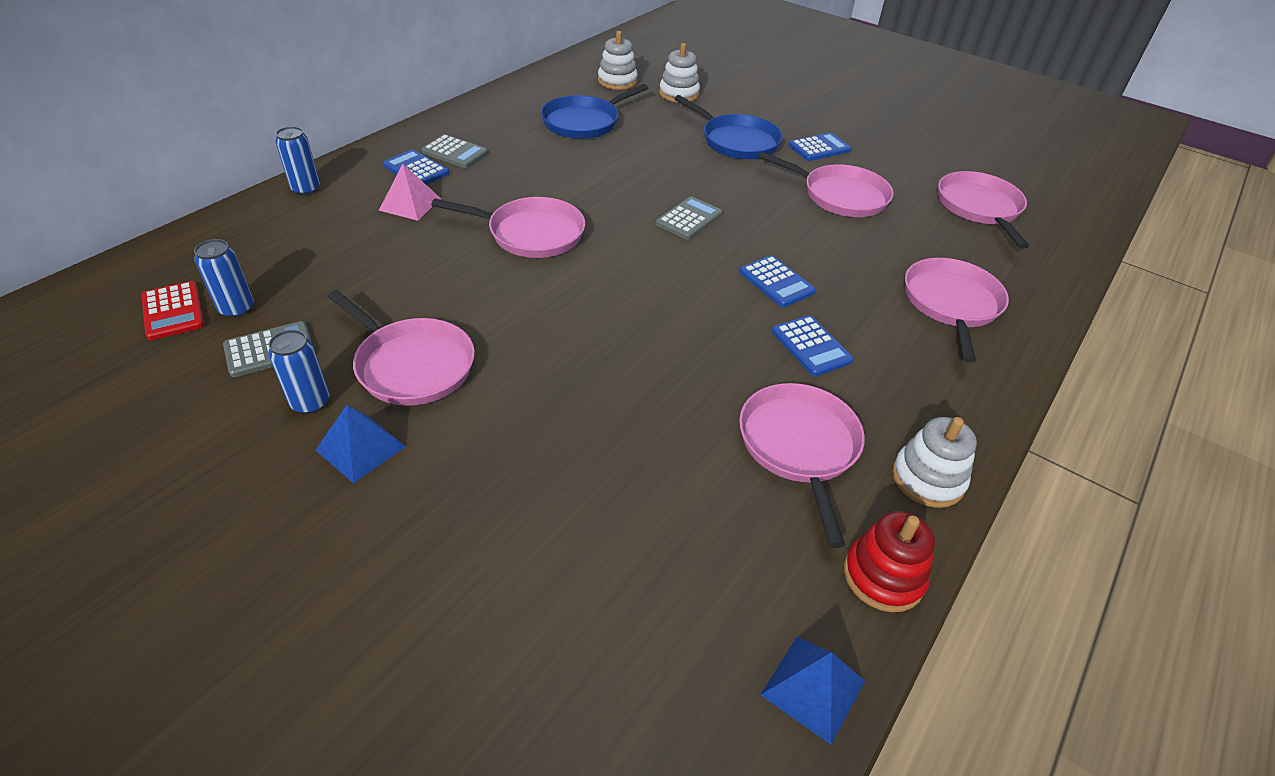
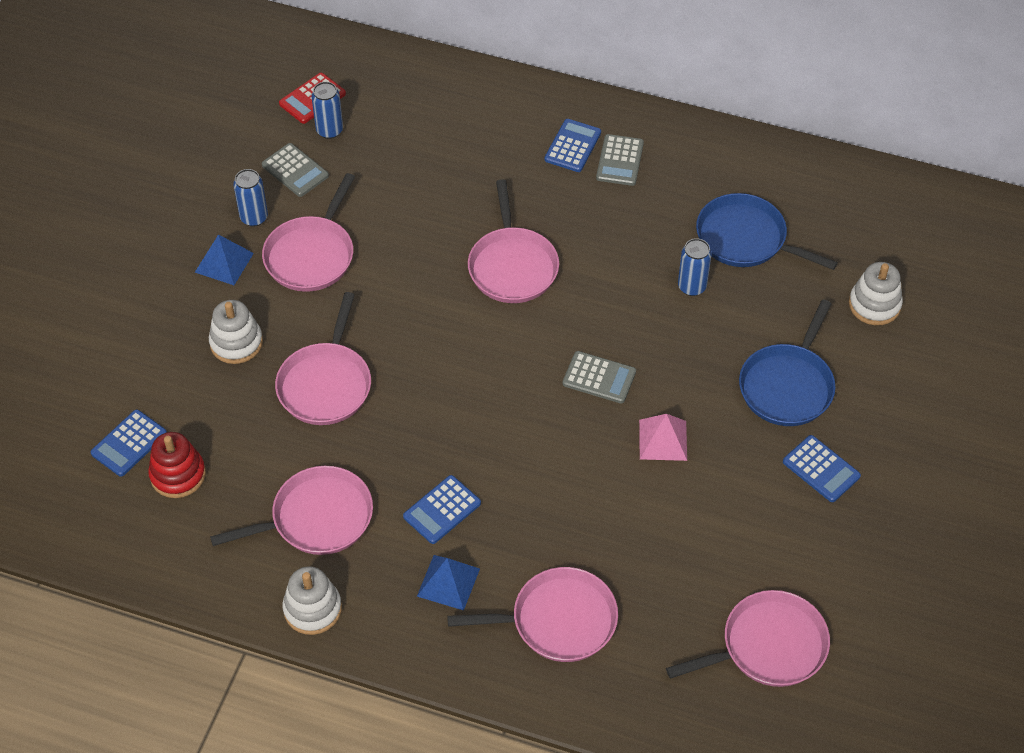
camera: 75 degrees right, 10 degrees up
blue can [275,126,320,196] -> blue can moved to [678,238,712,296]
pink pyramid [379,164,441,221] -> pink pyramid moved to [639,414,687,461]
white stacking toy [598,31,638,90] -> white stacking toy moved to [209,300,263,364]
blue calculator [739,255,816,307] -> blue calculator moved to [91,409,167,477]
pink pan [758,152,894,217] -> pink pan moved to [275,292,371,425]
blue pyramid [760,637,865,745] -> blue pyramid moved to [417,555,480,611]
red stacking toy [844,511,935,612] -> red stacking toy moved to [148,432,206,498]

